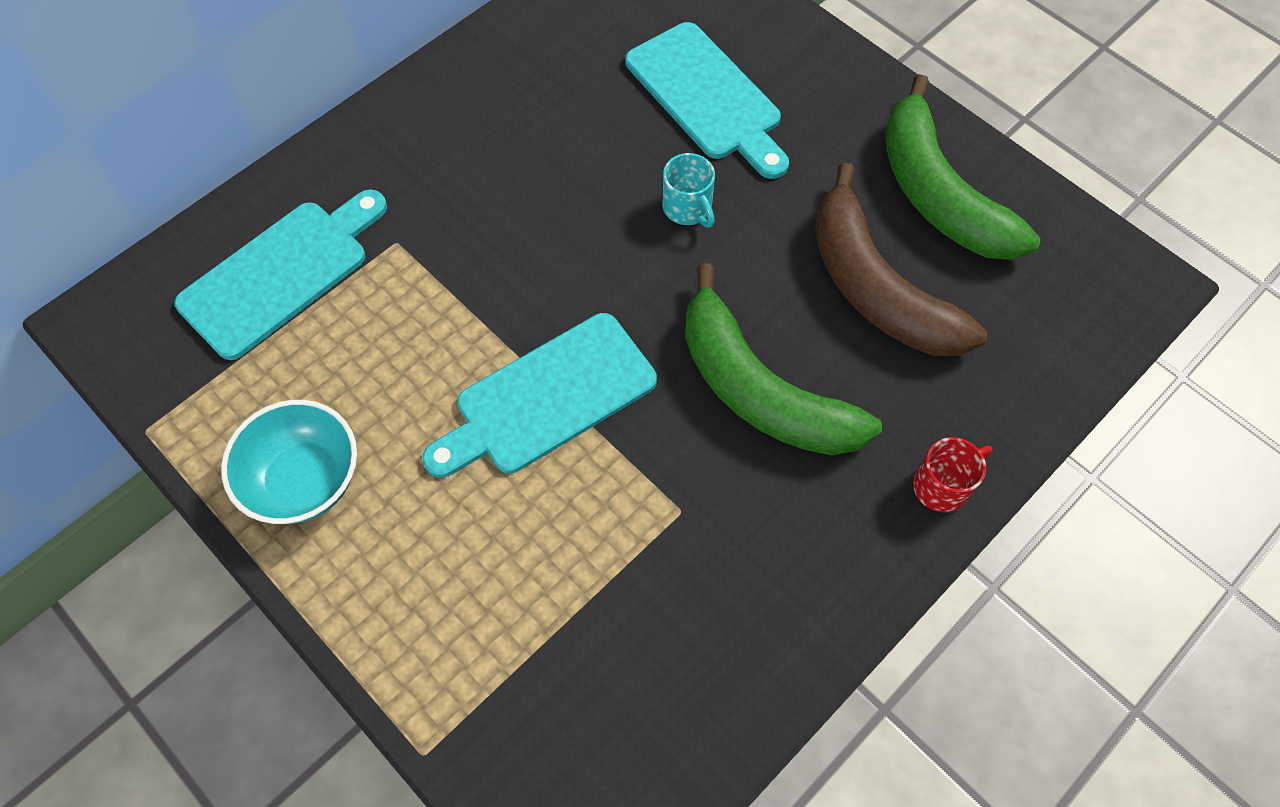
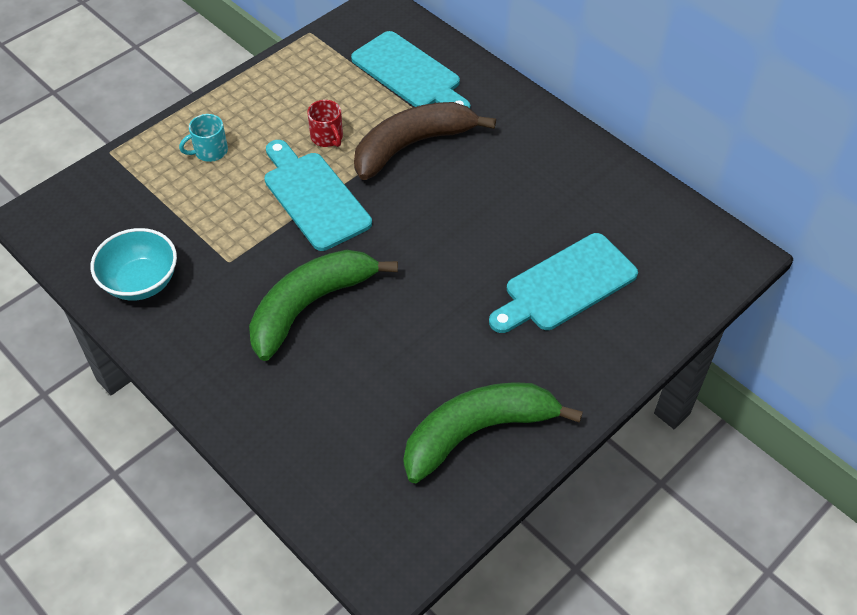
camera: 90 degrees right, 10 degrees down
turquoise bowl [221,400,357,524] -> turquoise bowl moved to [91,228,177,301]
turquoise mug [662,153,715,227] -> turquoise mug moved to [179,114,228,162]
brown banana [815,162,987,356] -> brown banana moved to [354,102,496,180]
red mug [913,437,992,512] -> red mug moved to [307,100,343,147]

